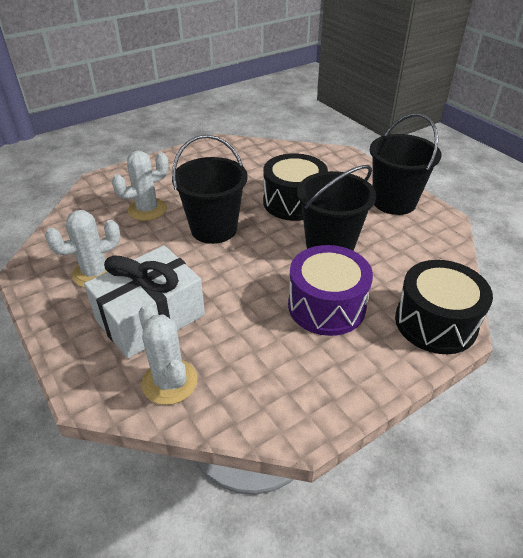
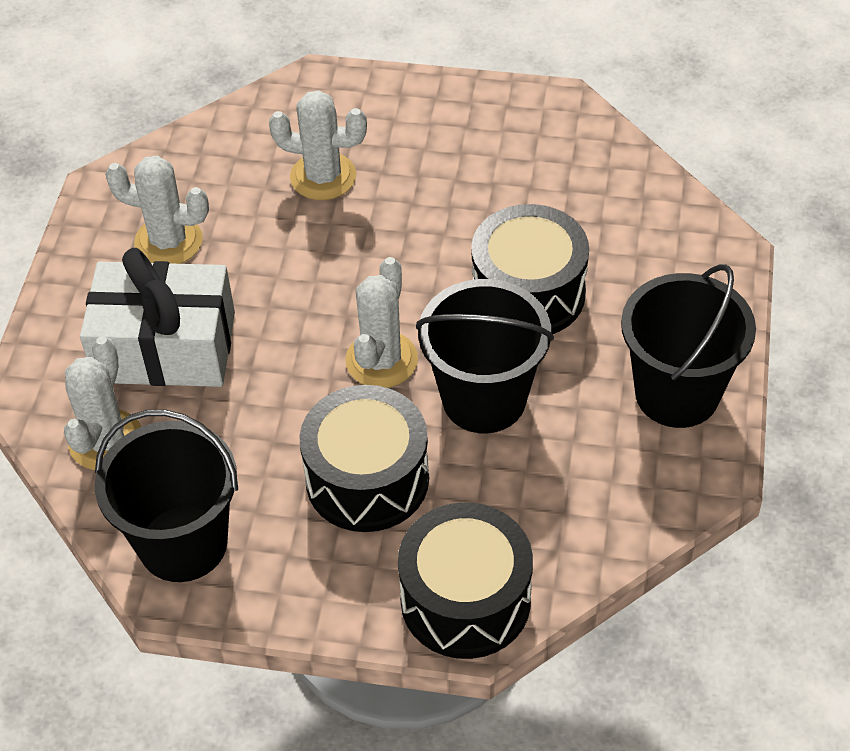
camera: 45 degrees right, 10 degrees up
black bucket [172,135,248,244] -> black bucket moved to [95,409,238,582]
purple drum [288,245,373,336] -> black drum [300,385,429,532]
none -> white cactus [345,257,418,388]

